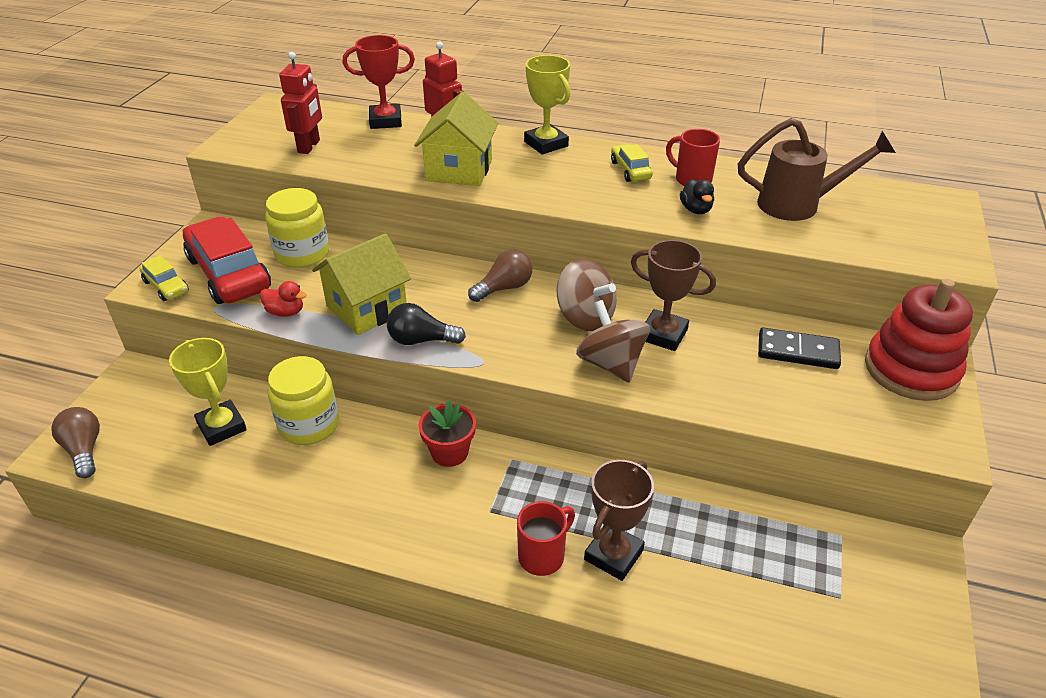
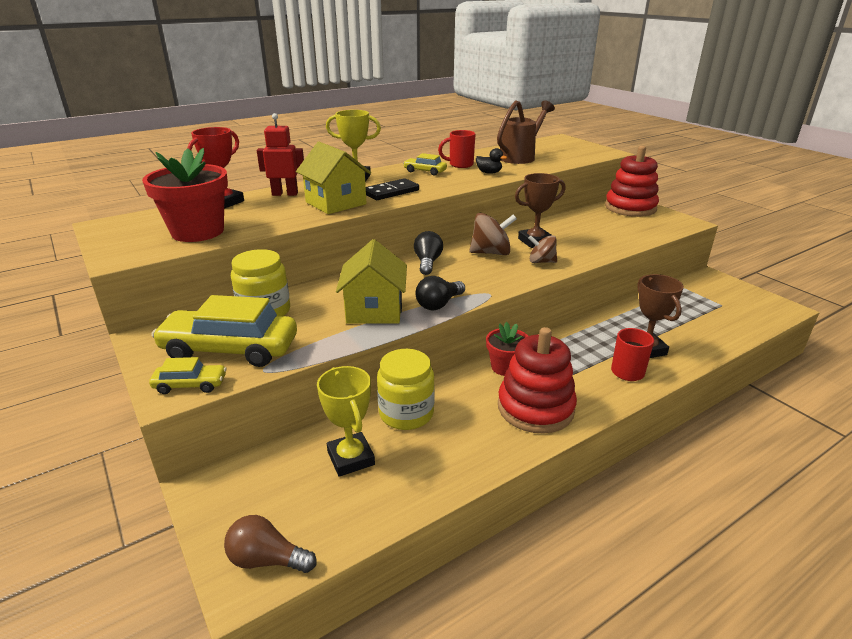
camera: 50 degrees left, 10 degrees down
yellow trophy [169,338,247,446] -> yellow trophy turned 60 degrees clockwise [317,366,375,477]
red car [183,216,271,304] -> yellow car [151,295,297,367]
red duck [260,281,307,317] -> none
red robot [279,52,322,154] -> red flower pot [142,148,228,242]
brown light bulb [468,249,532,302] -> black light bulb [414,231,443,275]
brown spinning top [576,300,650,383] -> brown spinning top [528,235,557,263], size x0.66
black domino [758,328,841,369] -> black domino moved to [366,178,419,200]
none -> red stacking toy [498,327,577,434]

